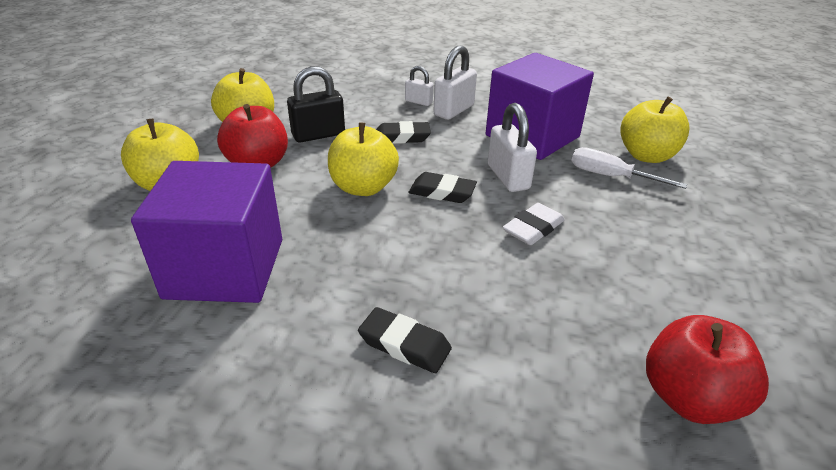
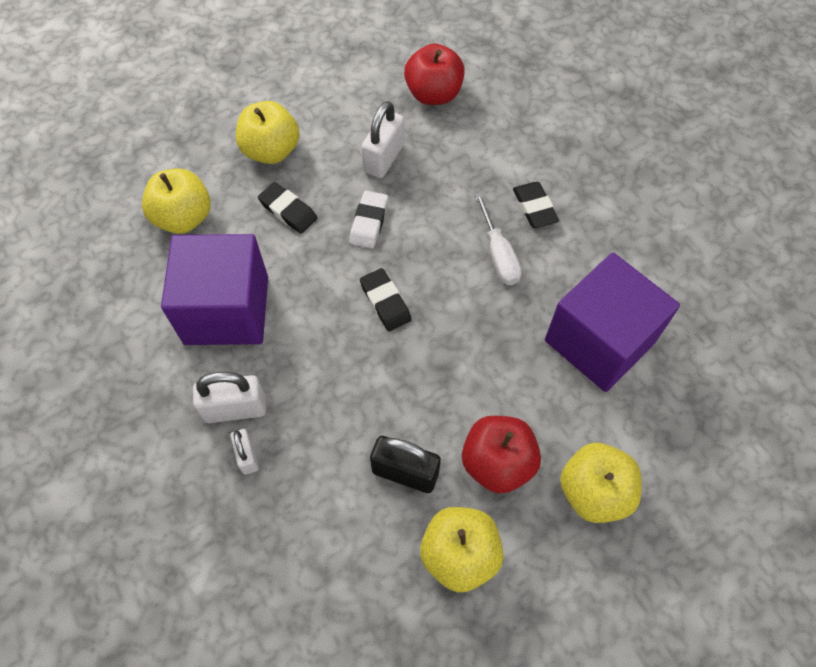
camera: 135 degrees left, 25 degrees up
yellow apple [328,123,399,196] -> yellow apple moved to [236,101,300,164]
black eraser [376,121,431,144] -> black eraser moved to [258,182,317,234]
white padlock [488,103,537,192] -> white padlock moved to [361,101,404,178]
white eraser [503,203,565,245] -> white eraser turned 75 degrees counterclockwise [349,191,388,249]
white screwdriver [571,147,687,189] -> white screwdriver moved to [475,193,522,285]

